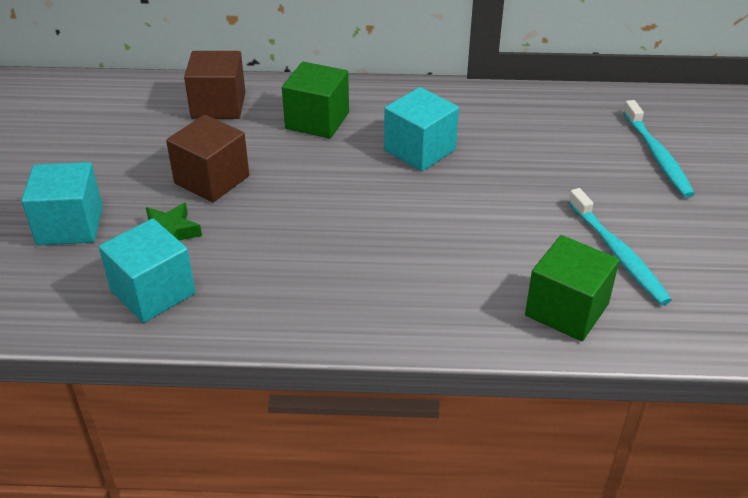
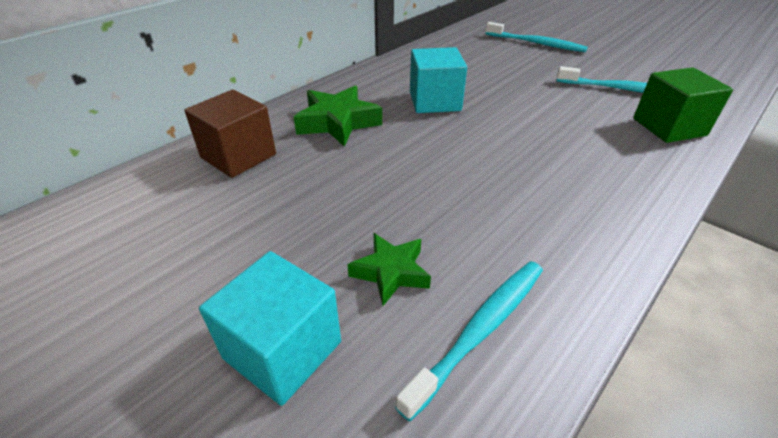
camera: 50 degrees left, 0 degrees up
turquoise cube [99,218,196,323] -> turquoise toothbrush [395,261,543,421]
brown cube [166,115,249,202] -> none
green cube [282,62,349,139] -> green star [294,86,382,147]

